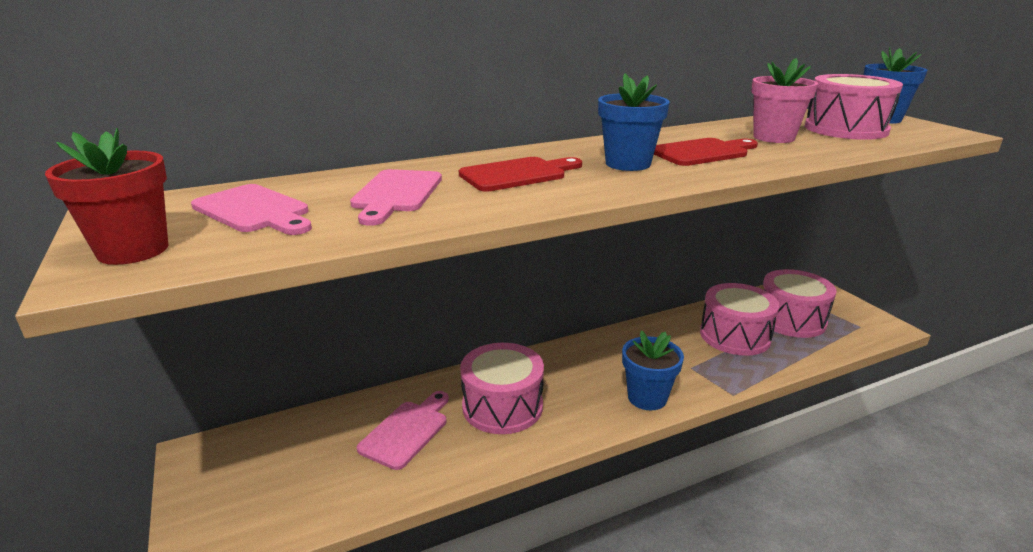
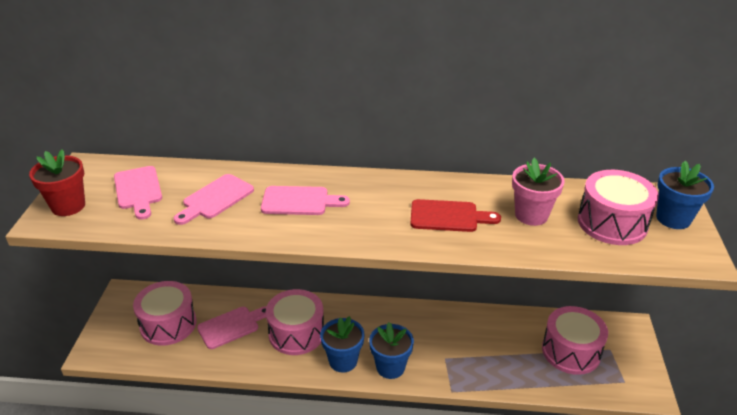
camera: 30 degrees right, 10 degrees up
red cutting board [459,157,582,192] -> pink cutting board [261,186,350,215]
blue flower pot [598,73,670,171] -> blue flower pot moved to [320,316,364,373]
pink drum [700,283,780,356] -> pink drum moved to [133,281,196,346]

